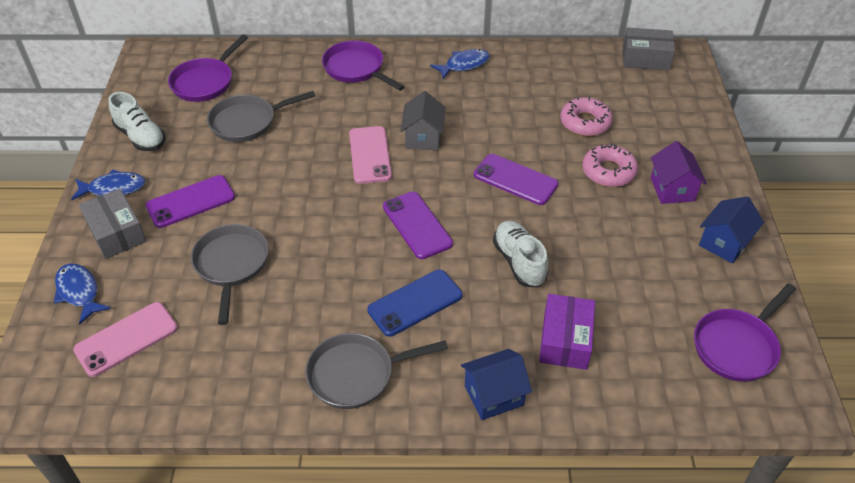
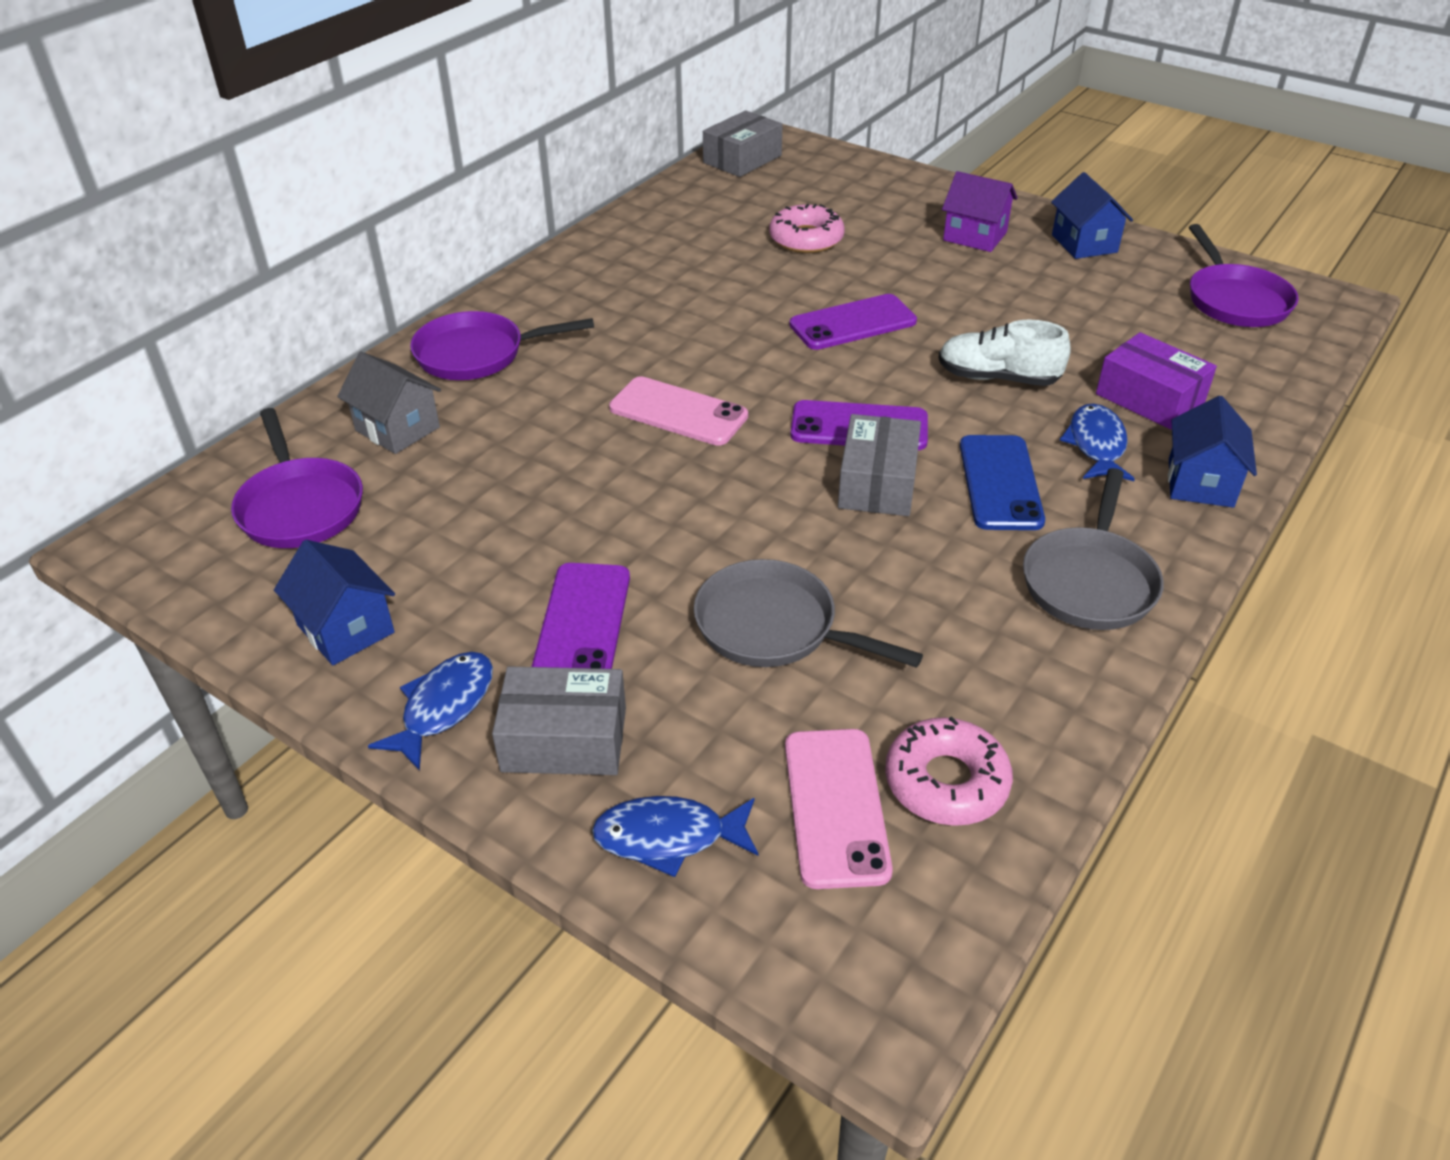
camera: 55 degrees left, 5 degrees down
white shoe [108,92,166,151] -> blue house [274,540,395,665]
grey pan [207,91,315,142] -> none
grey house [401,91,446,150] -> grey house moved to [337,352,441,454]
blue fish [430,49,490,79] -> blue fish moved to [1060,404,1135,481]
pink donut [582,144,638,187] -> pink donut moved to [885,716,1013,826]
none -> grey box [838,414,921,516]

